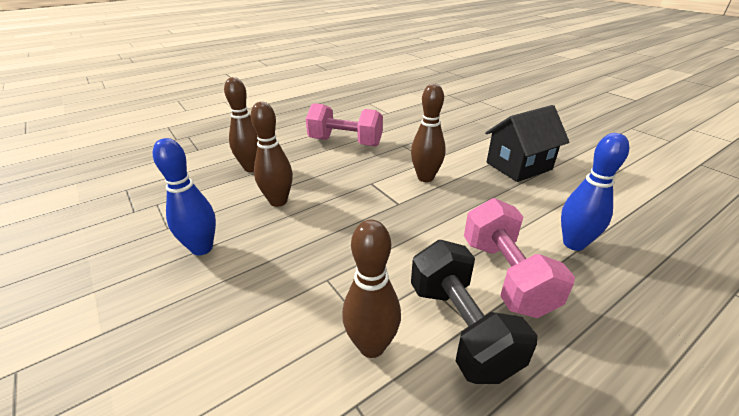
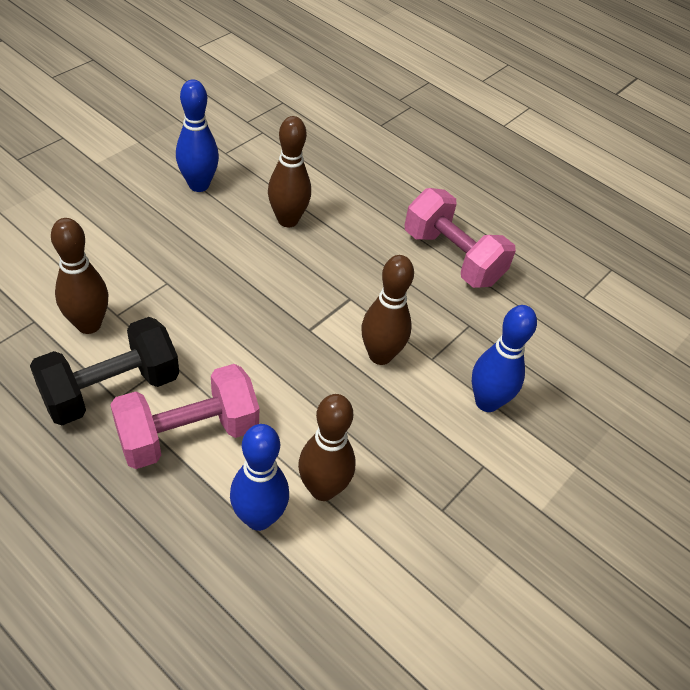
camera: 70 degrees right, 15 degrees up
brown bowling pin [224,77,259,172] -> brown bowling pin moved to [298,394,356,501]
pink dumbbell [306,103,383,147] -> pink dumbbell turned 45 degrees counterclockwise [405,188,516,288]
black house [485,105,569,182] -> none
none -> blue bowling pin [472,305,537,412]

